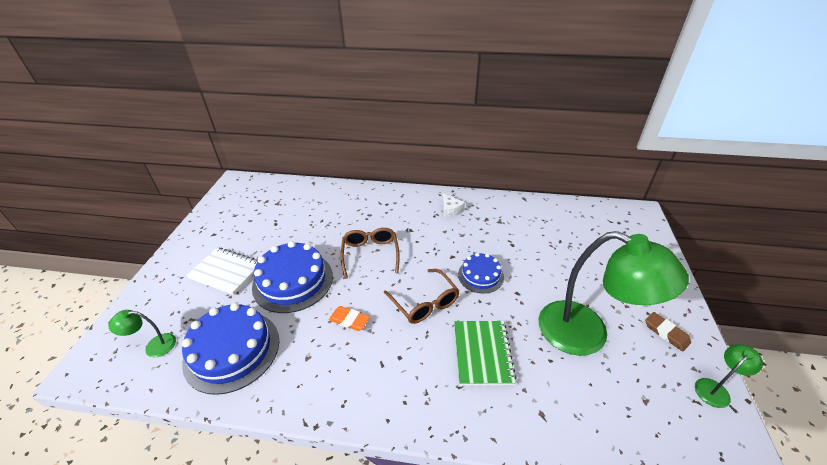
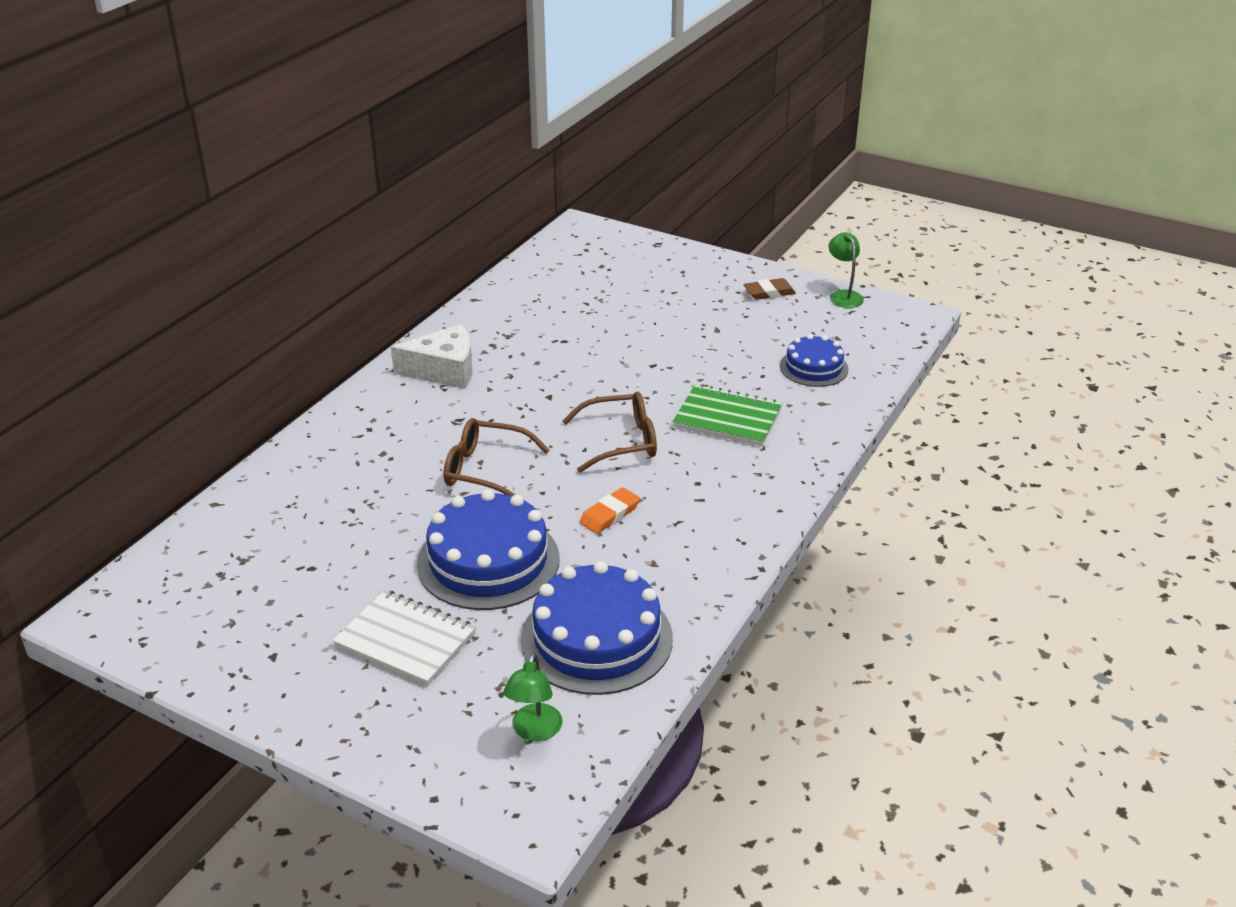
camera: 70 degrees left, 5 degrees down
white notebook [186,247,258,295] -> white notebook turned 75 degrees clockwise [333,590,476,686]
white cheese [442,194,465,218] -> white cheese [391,324,473,389], size x1.67
blue cake [458,253,504,293] -> blue cake moved to [780,334,849,387]
green lamp [539,231,689,356] -> none

